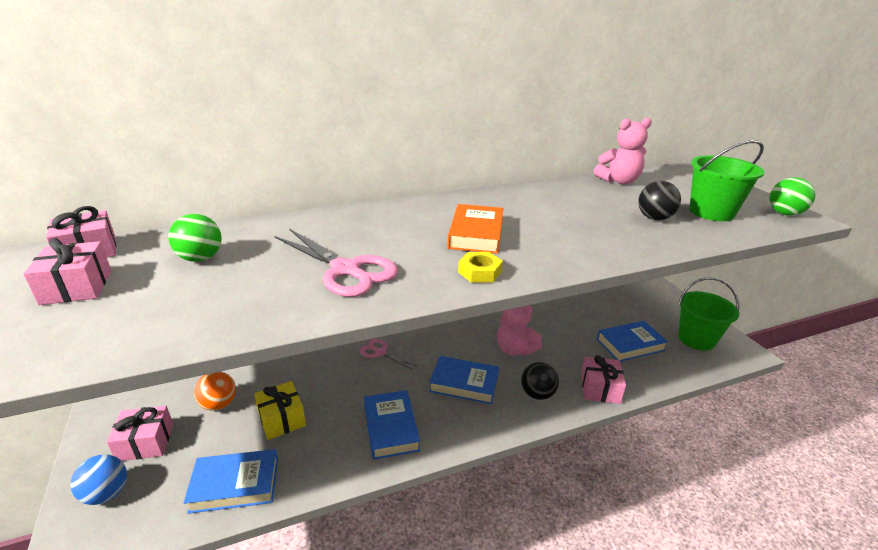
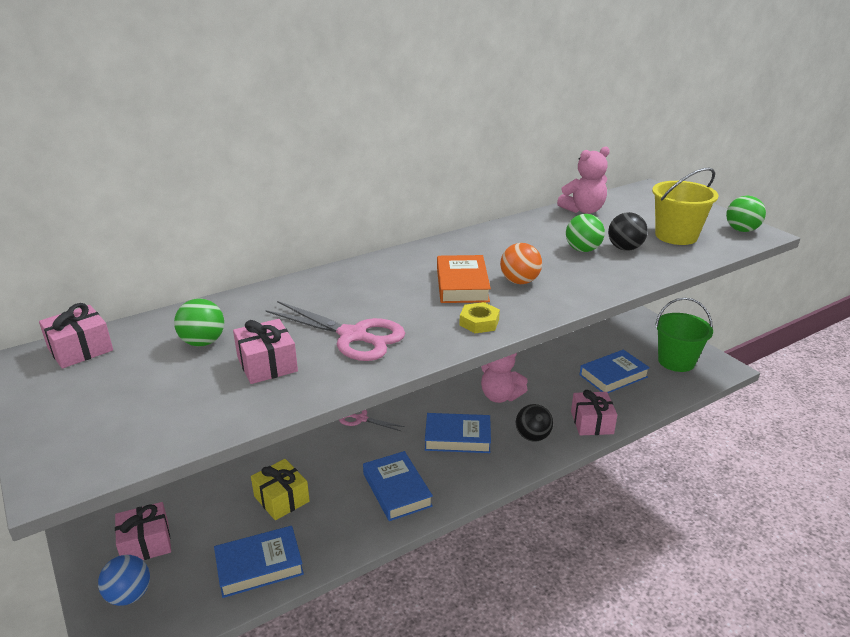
camera: 10 degrees left, 0 degrees up
pink gift [23,238,111,305] -> pink gift moved to [233,319,298,384]
orange ball [194,371,236,411] -> orange ball moved to [500,243,542,284]
green bucket [689,140,765,221] -> yellow bucket [652,168,718,245]
none -> green ball [566,214,605,252]

